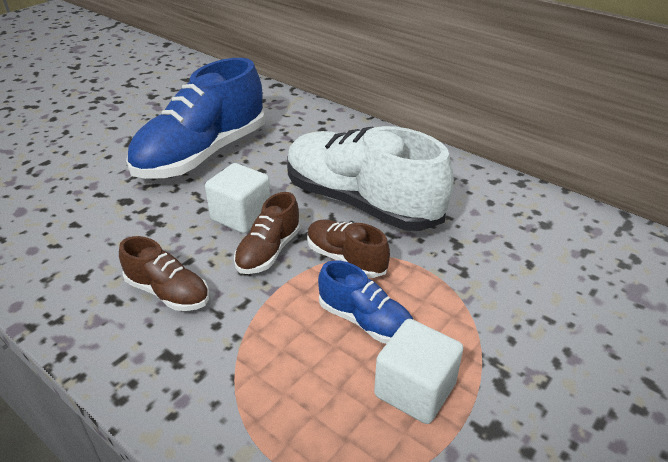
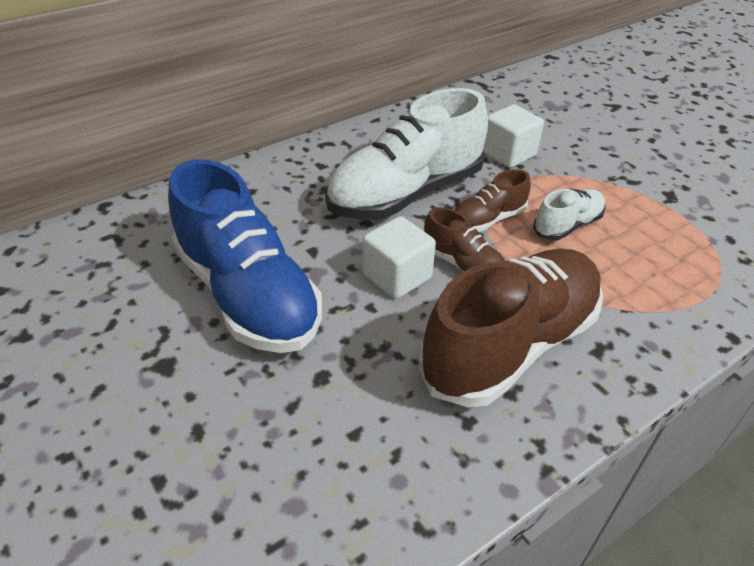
camera: 75 degrees left, 5 degrees up
brown shoe [119,236,209,311] -> brown shoe [418,249,603,407], size x2.09
blue shoe [318,260,414,344] -> white shoe [533,189,606,240]
white cube [374,319,463,424] -> white cube moved to [483,104,544,168]

